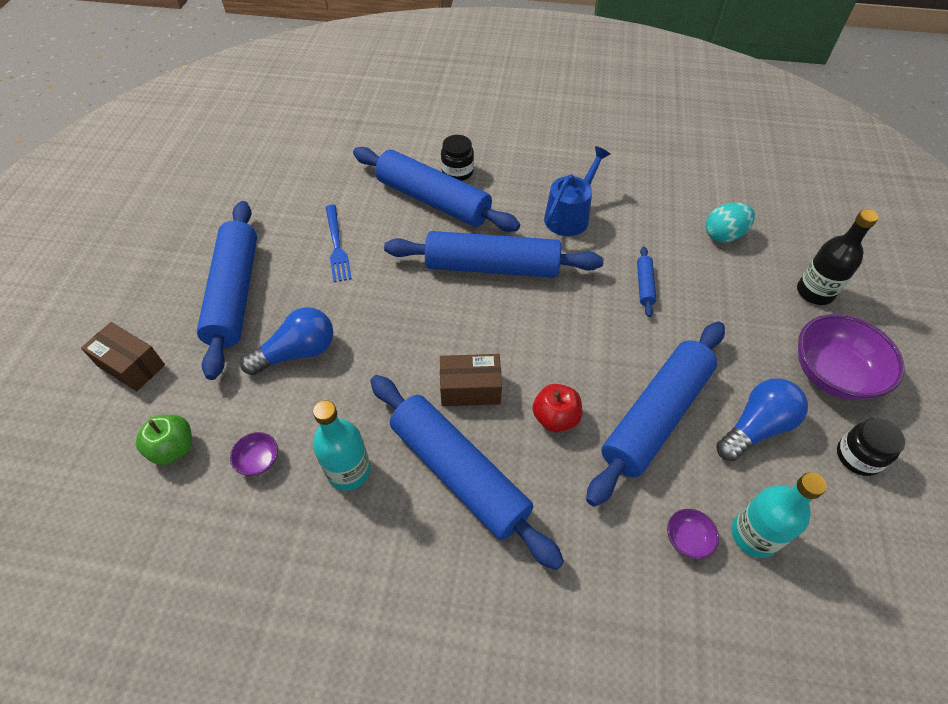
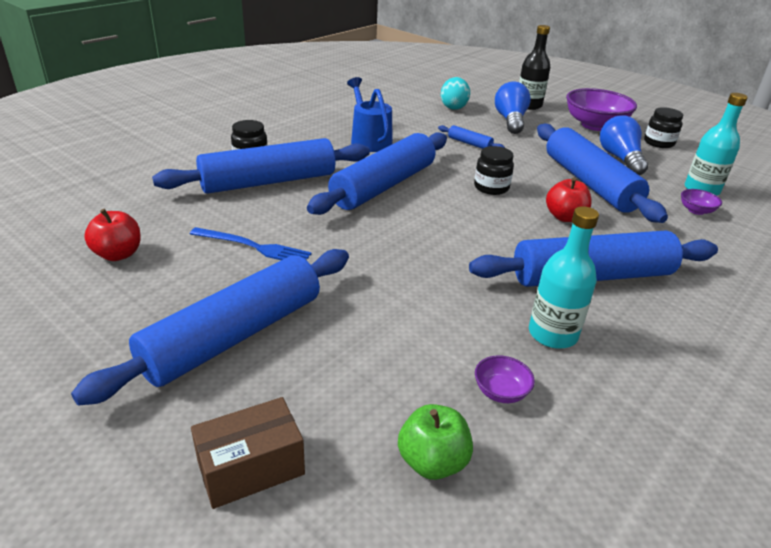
camera: 60 degrees left, 20 degrees down
blue rolling pin [197,201,257,380] -> blue rolling pin turned 75 degrees counterclockwise [71,249,349,406]
blue light bulb [240,307,333,375] -> blue light bulb moved to [495,82,531,134]
brown box [440,354,502,406] -> none
none -> red apple [84,209,141,261]
none -> black jar [474,146,514,195]

